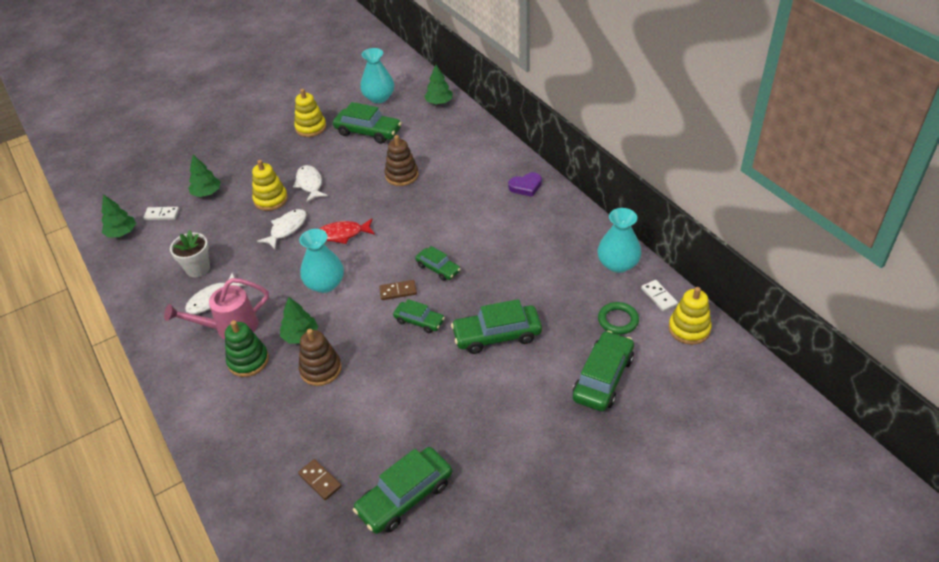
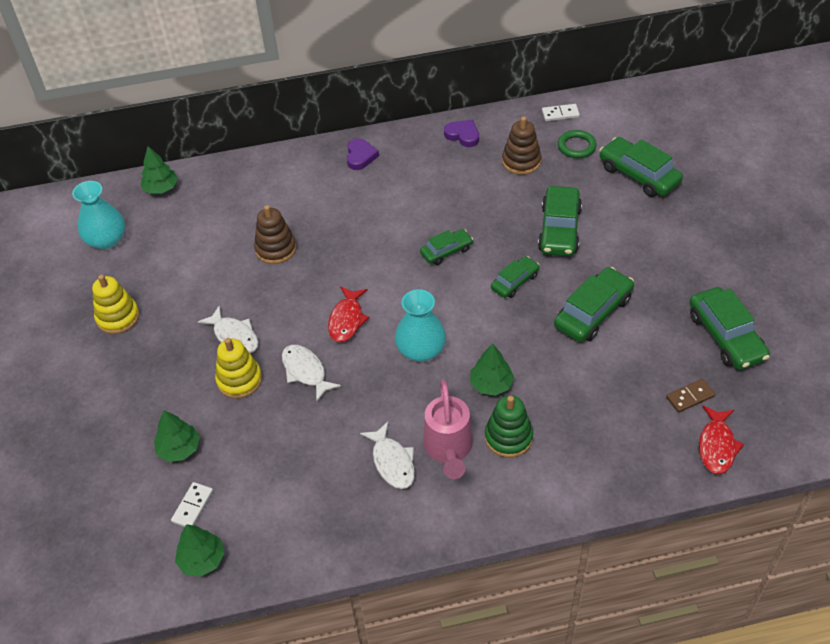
camera: 70 degrees left, 5 degrees up
white flower pot [170,230,210,277] -> none
white fish [293,165,328,203] -> white fish turned 135 degrees counterclockwise [198,305,259,353]
brown stacking toy [299,329,342,386] -> brown stacking toy moved to [502,117,541,175]
green car [333,102,402,144] -> green car moved to [554,267,634,342]
brown domino [379,280,417,300] -> none
turquoise vase [597,208,641,273] -> none
yellow stacking toy [668,287,712,345] -> none
none -> purple heart [444,120,479,147]
none -> red fish [699,406,744,474]

